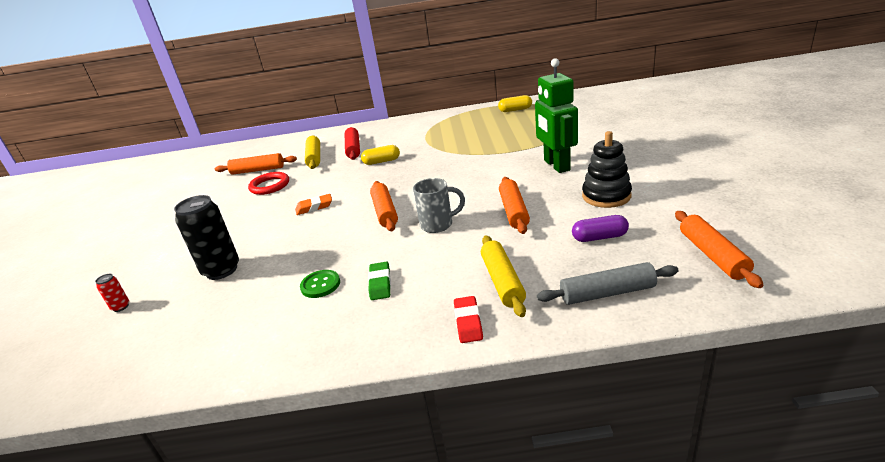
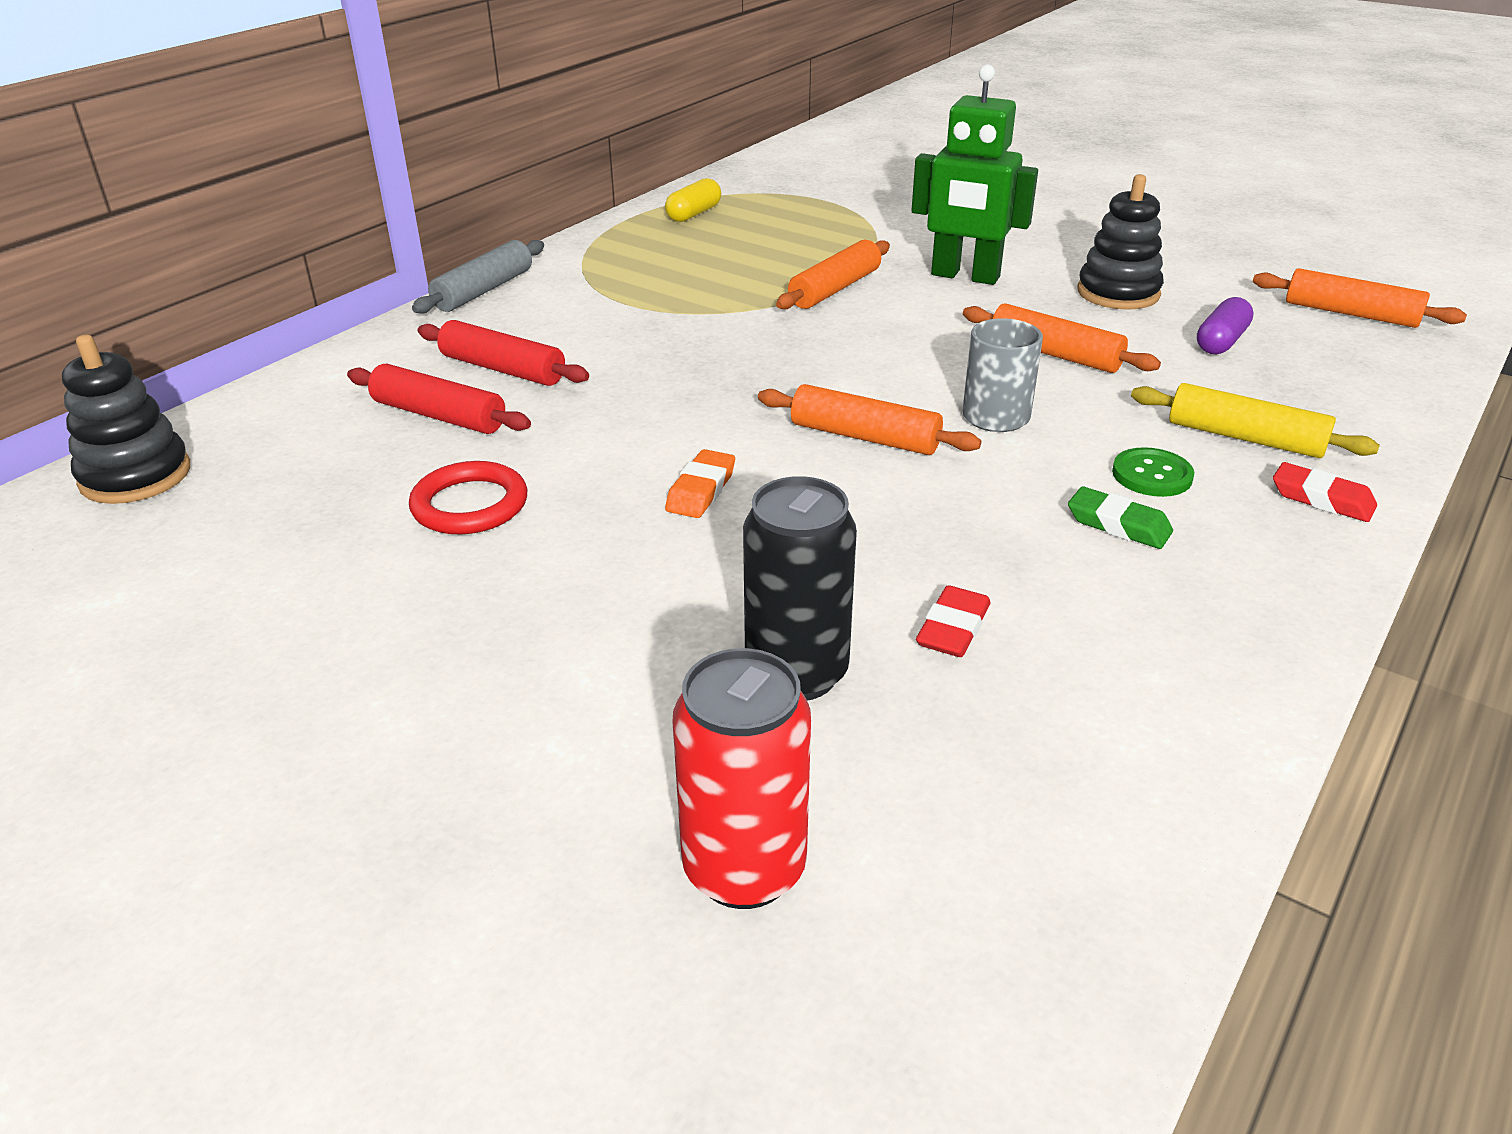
camera: 55 degrees left, 5 degrees up
red can [95,274,129,312] -> red can [672,648,811,909], size x2.25
orange rolling pin [215,153,297,175] -> orange rolling pin moved to [776,240,890,309]
green button [300,270,340,298] -> green button moved to [1112,447,1194,497]
yellow rolling pin [305,135,320,169] -> red rolling pin [347,364,531,434]
yellow capsule [361,145,400,165] -> none
grey rolling pin [537,262,679,305] -> grey rolling pin moved to [412,240,544,313]
none -> black stacking toy [62,335,190,504]
none -> red eraser [916,585,991,657]

